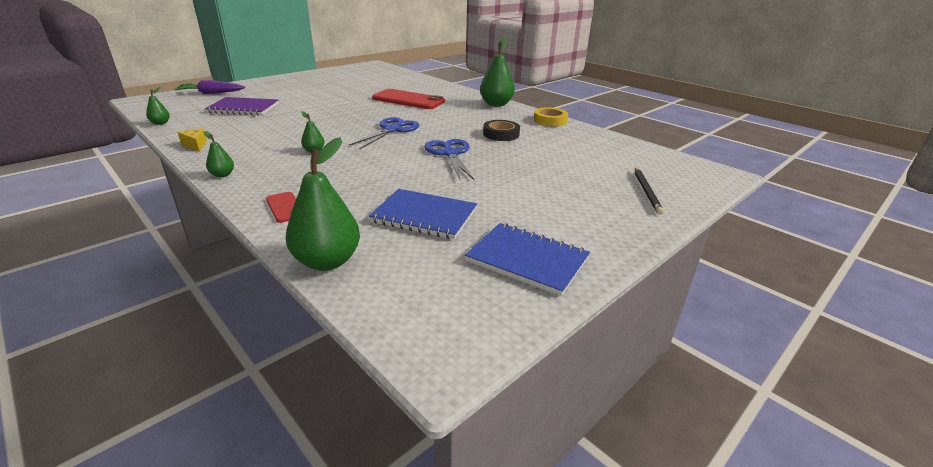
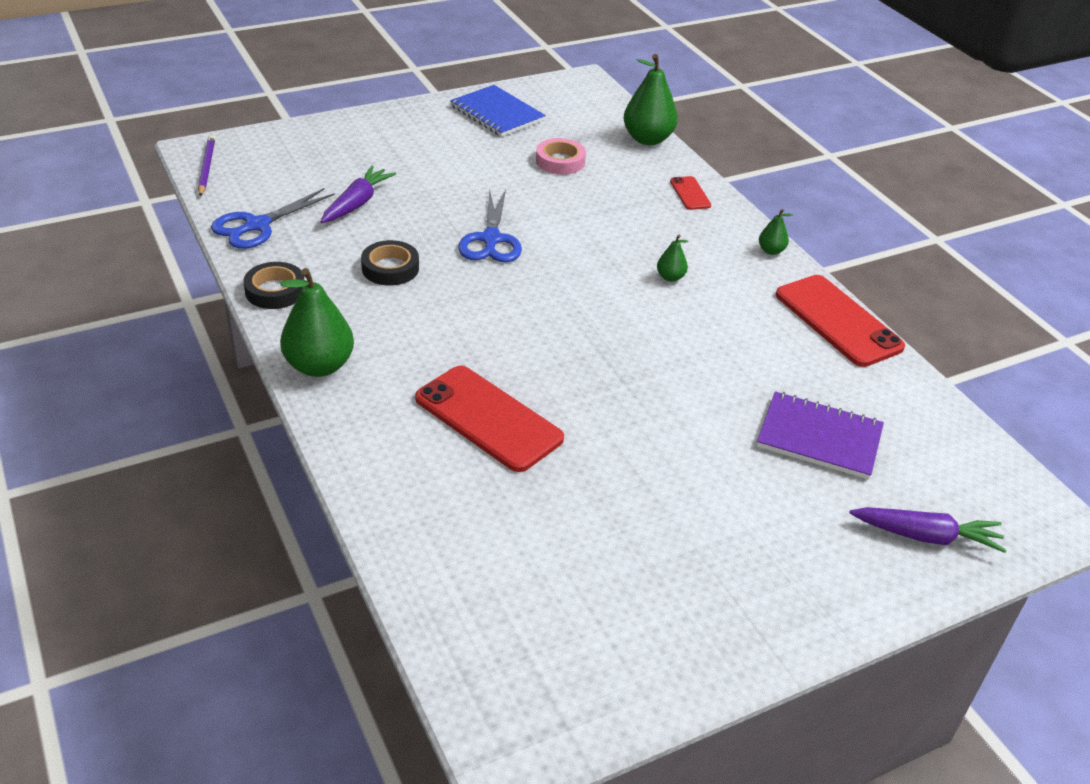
camera: 165 degrees left, 10 degrees up
green pear [146,87,170,125] -> none
yellow cheese [178,128,207,152] -> red phone [776,275,905,367]
blue scissors [349,117,419,149] -> blue scissors moved to [211,188,335,249]
blue notebook [369,189,477,239] -> pink tape [536,138,586,175]
yellow tape [534,107,568,126] -> black tape [243,262,304,309]
black pencil [635,168,664,215] -> none
none -> purple pencil [198,135,215,196]
none -> purple carrot [321,166,396,223]

